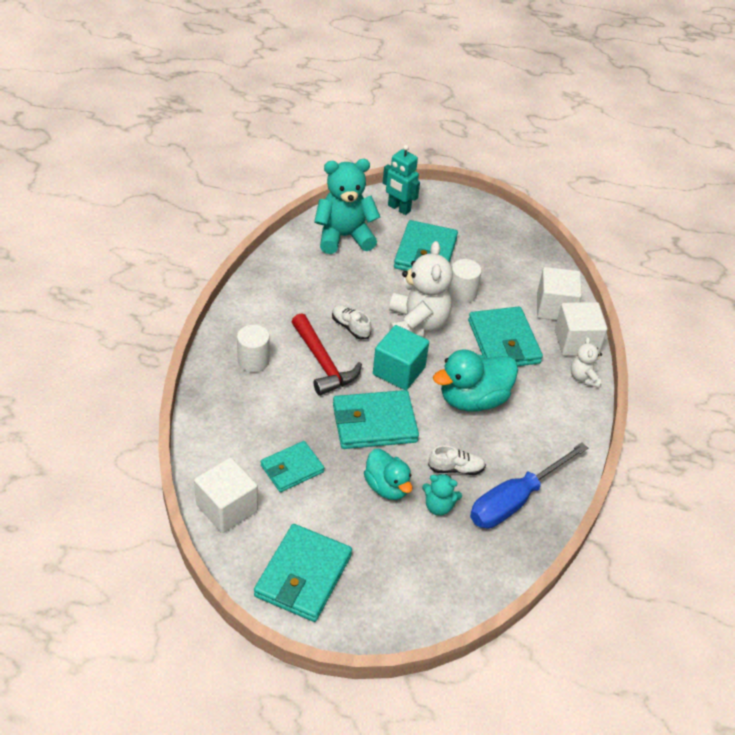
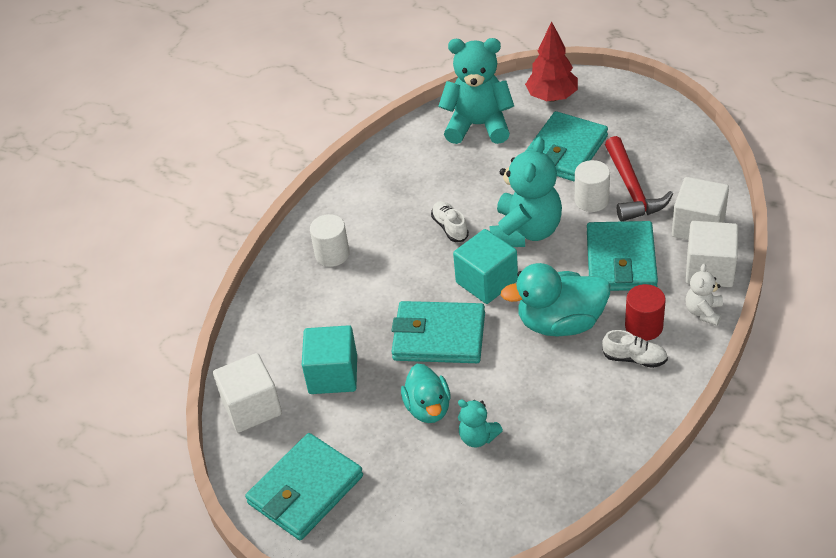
camera: 25 degrees right, 0 degrees up
turquoise wallet [261,441,324,492] -> turquoise cube [302,325,357,394]
red hammer [292,313,362,396] -> red hammer moved to [605,136,673,222]
turquoise robot [383,145,420,215] -> red tree [525,21,578,102]
white teddy bear [389,241,453,337] -> turquoise teddy bear [490,137,562,247]
white shoe [428,445,486,475] -> white shoe moved to [602,330,668,368]
blue screwdriver [470,442,588,529] -> none
none -> red cylinder [625,284,666,341]

